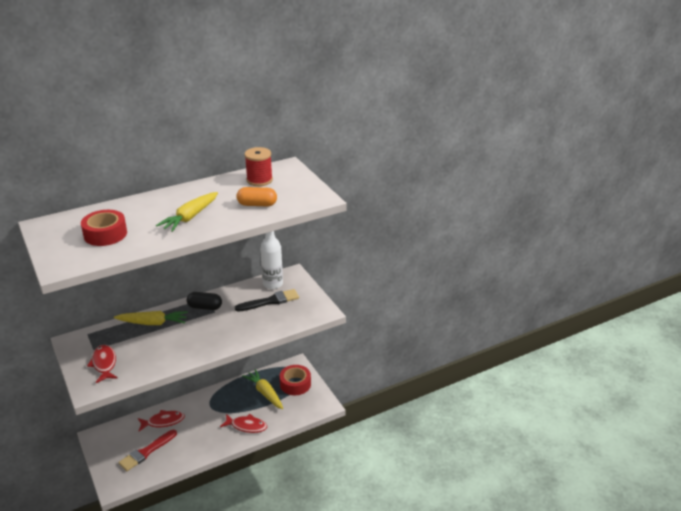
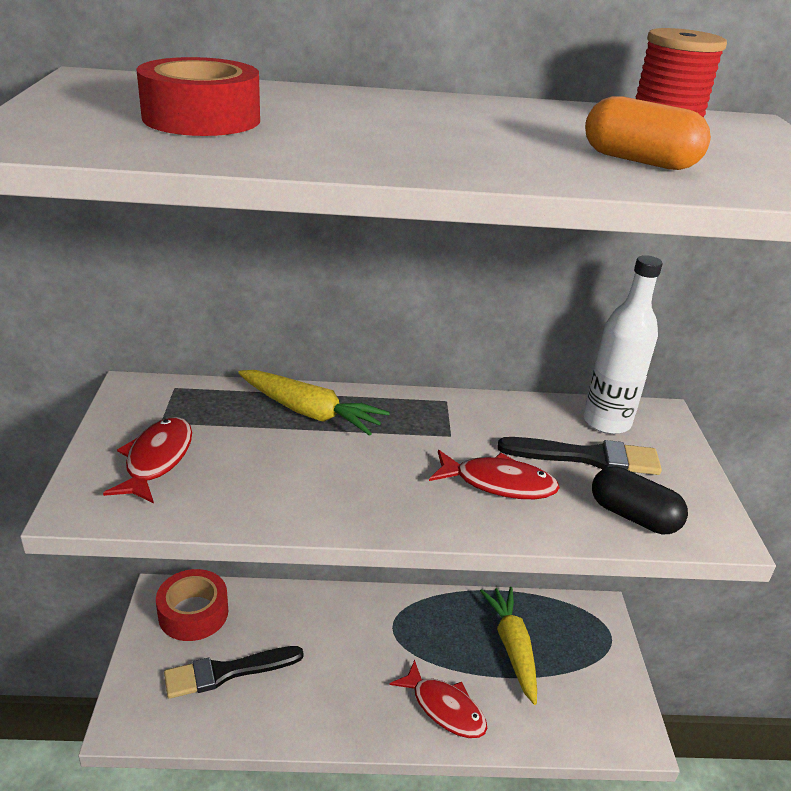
camera: 25 degrees right, 0 degrees up
red brush [119,430,177,471] -> black brush [164,646,304,699]
red fish [138,410,185,431] -> red fish moved to [429,450,560,499]
yellow carrot [156,192,218,232] -> none
black capsule [187,292,222,310] -> black capsule moved to [592,466,688,534]
red tape [280,365,311,395] -> red tape moved to [156,569,228,641]

